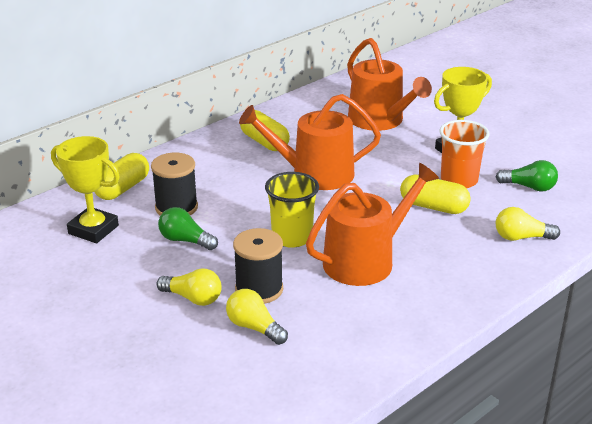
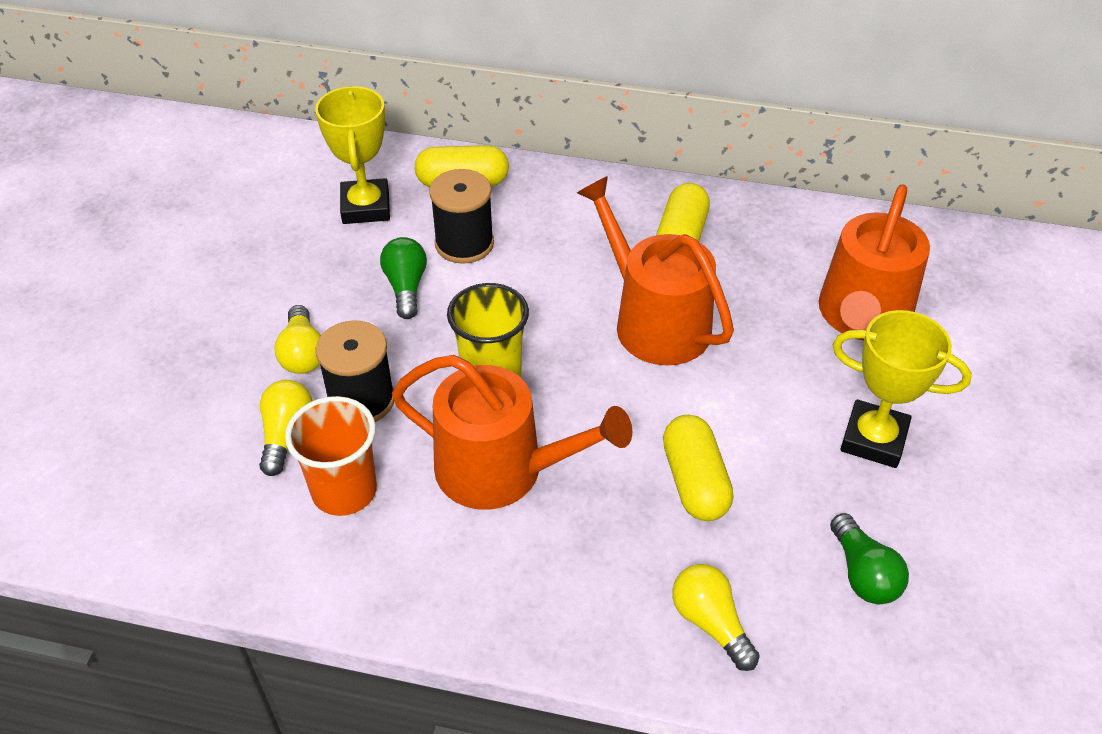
camera: 55 degrees right, 15 degrees up
orange cup [440,120,490,188] -> orange cup moved to [285,396,377,516]

